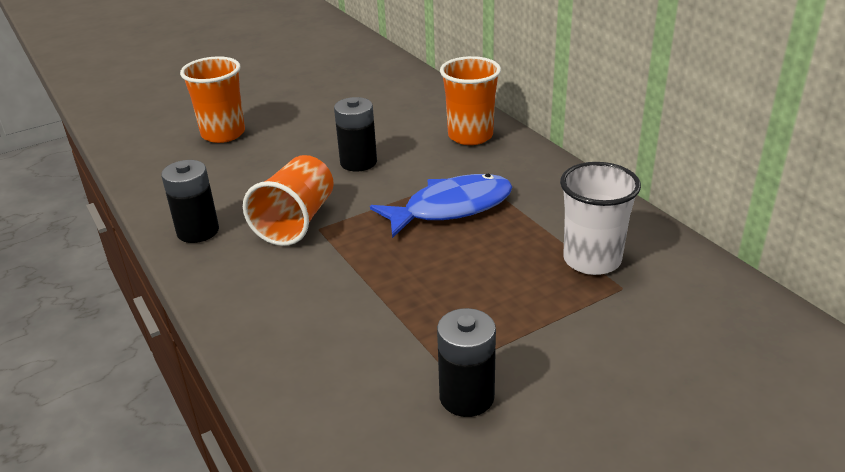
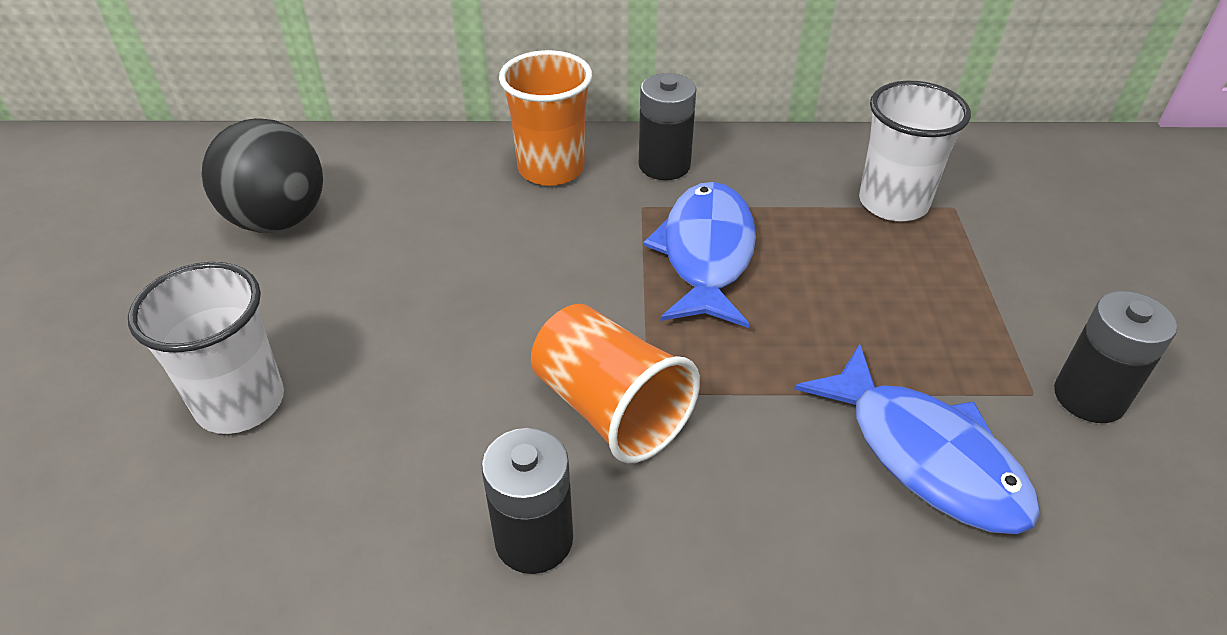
camera: 60 degrees left, 10 degrees up
orange cup [180,56,245,143] -> white cup [128,262,284,434]
black battery [334,97,377,172] -> black battery moved to [639,73,696,180]
none -> black ball [202,118,323,233]
none -> blue fish [794,344,1040,534]

